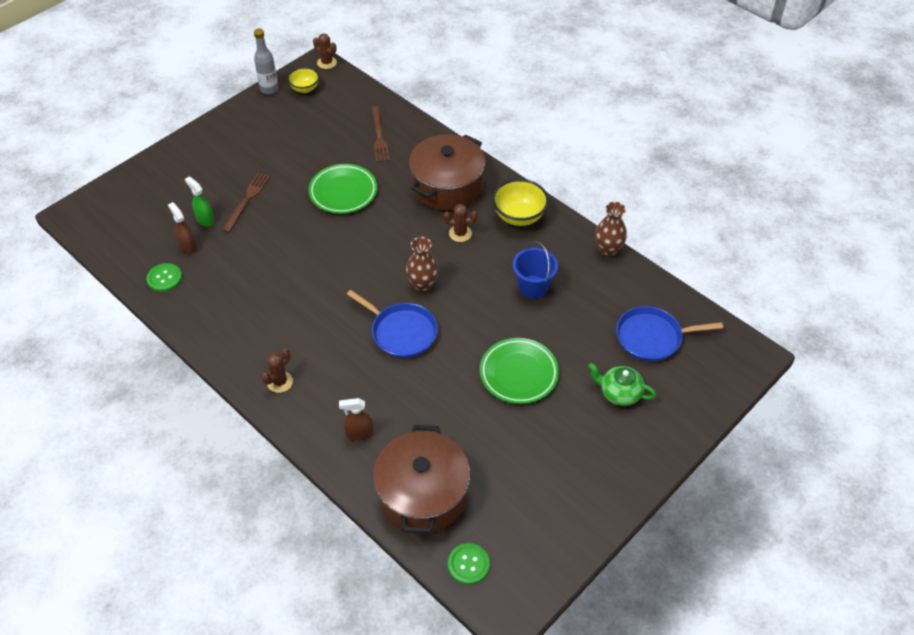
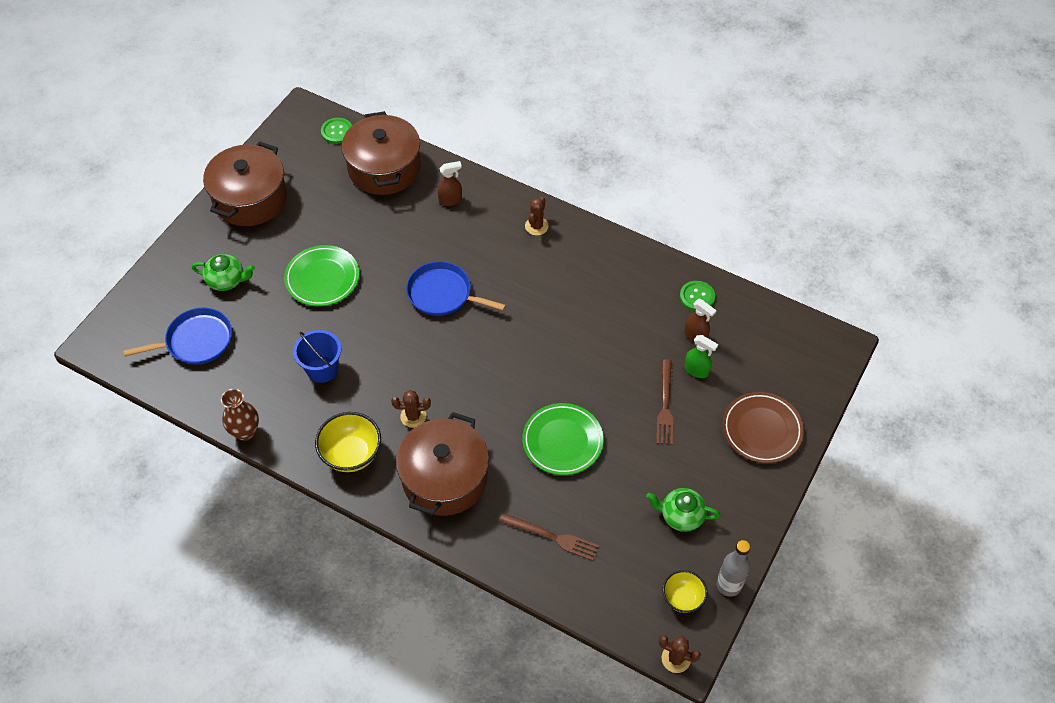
camera: 165 degrees right, 5 degrees up
brown fork [372,106,390,162] -> brown fork turned 135 degrees clockwise [498,513,599,561]
brown vase [406,237,439,292] -> none
none -> brown pot [203,141,287,226]
none -> green teapot [646,488,720,532]
none -> brown plate [722,392,804,463]

